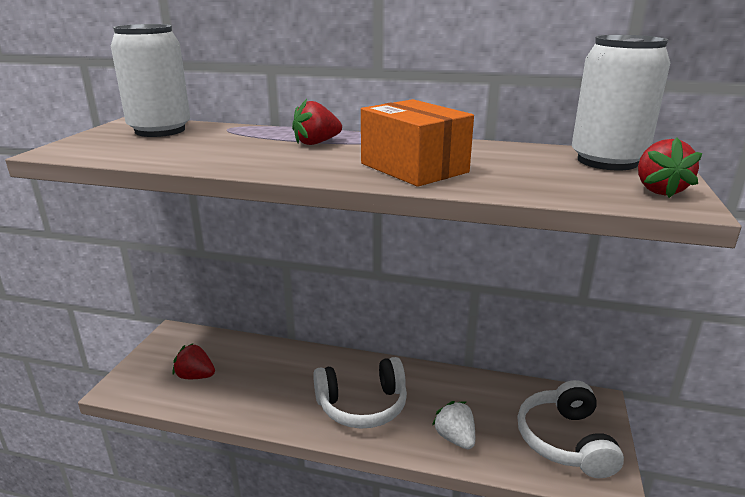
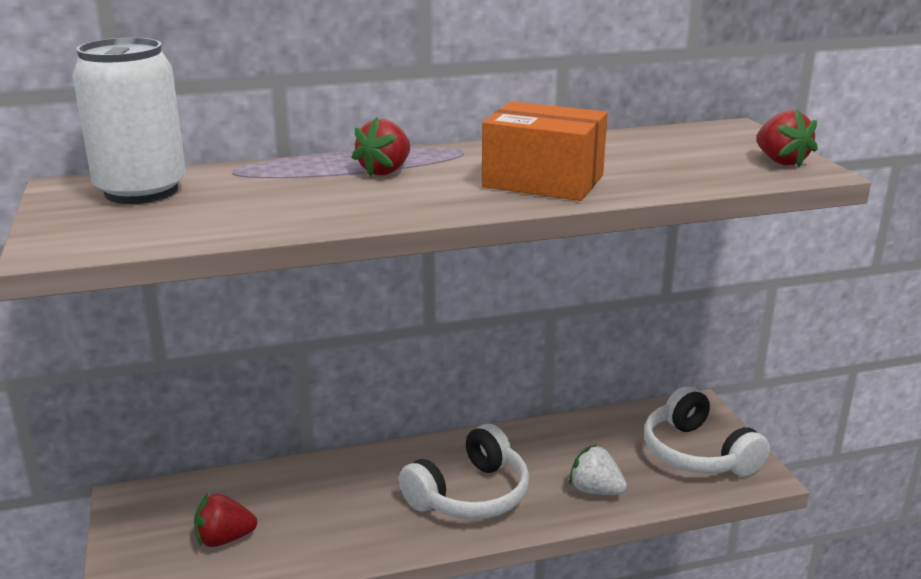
camera: 30 degrees left, 0 degrees up
white can [572,35,670,171] -> none

